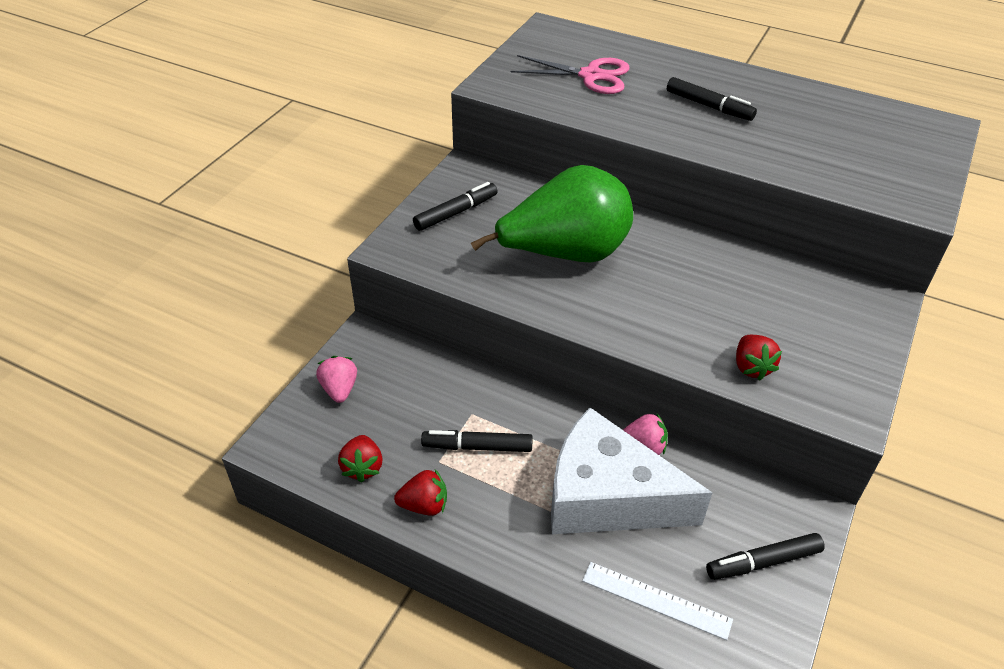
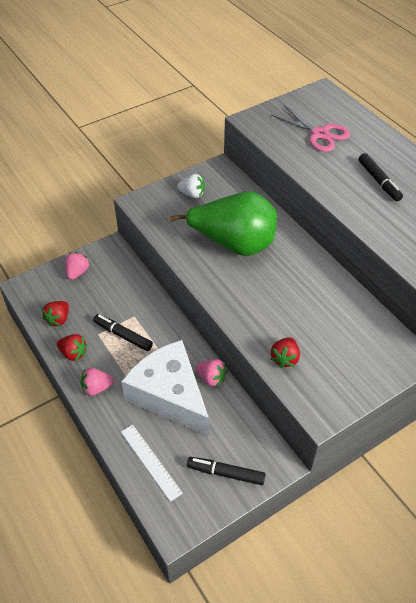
camera: 30 degrees right, 5 degrees up
black marker [413,182,498,231] -> white strawberry [177,174,205,198]
none -> pink strawberry [81,368,114,396]

